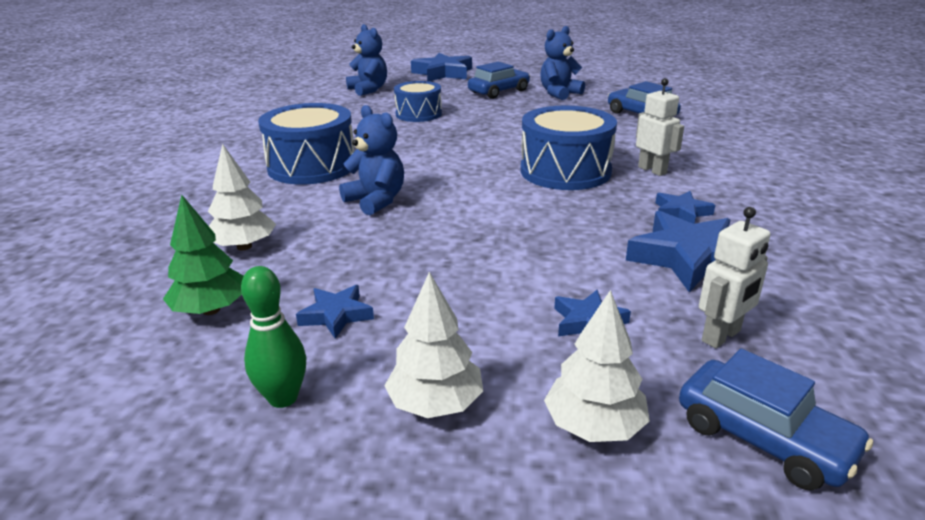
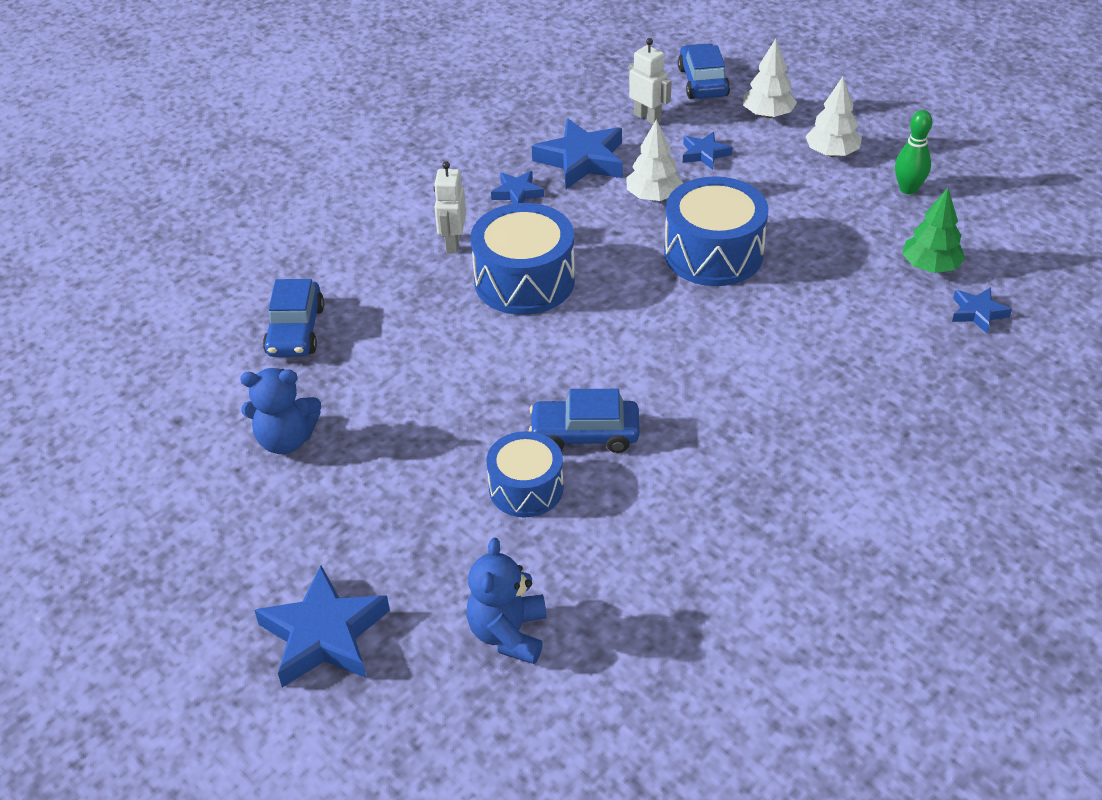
camera: 140 degrees left, 15 degrees up
white tree [208,144,276,250] -> white tree moved to [627,119,683,201]
blue drum [258,103,354,185] -> blue drum moved to [664,176,768,286]
blue star [296,285,374,339] -> blue star moved to [952,287,1012,334]
blue teddy bear [339,105,404,215] -> none
blue car [468,62,530,99] -> blue car moved to [529,389,640,453]
white robot [699,207,771,348] -> white robot turned 45 degrees clockwise [629,38,672,124]

